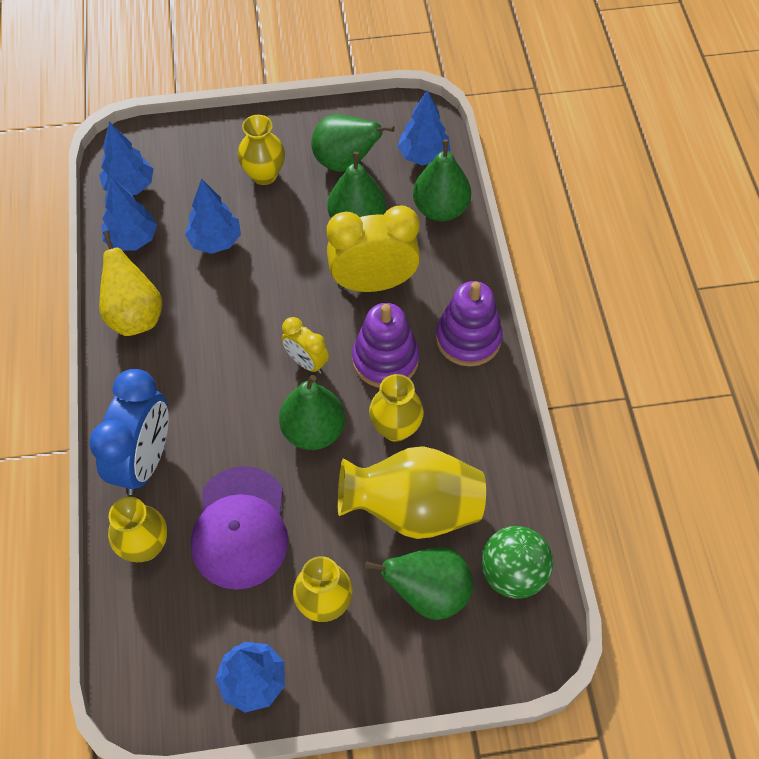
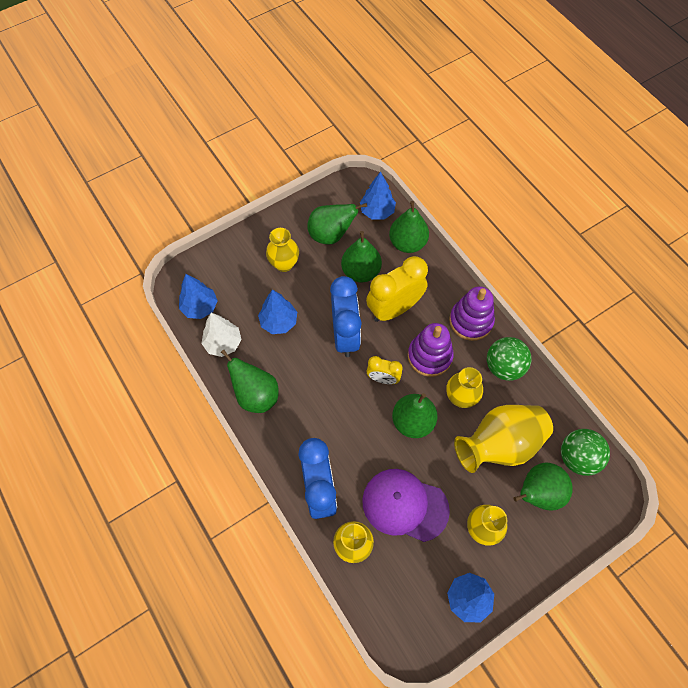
camera: 25 degrees left, 5 degrees up
yellow pear [99,231,162,336] -> green pear [221,350,279,413]
blue tree [101,177,157,251] -> white tree [201,313,242,357]
purple cap [191,466,288,590] -> purple cap turned 135 degrees clockwise [362,469,450,542]
none -> blue clock [330,276,362,357]
none -> green ball [487,337,532,381]

